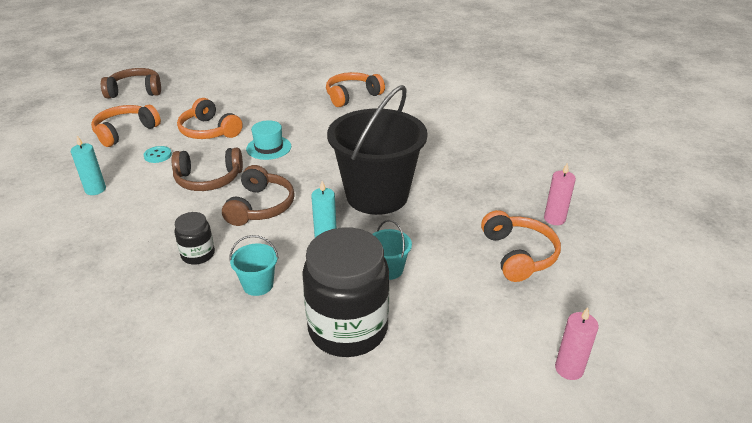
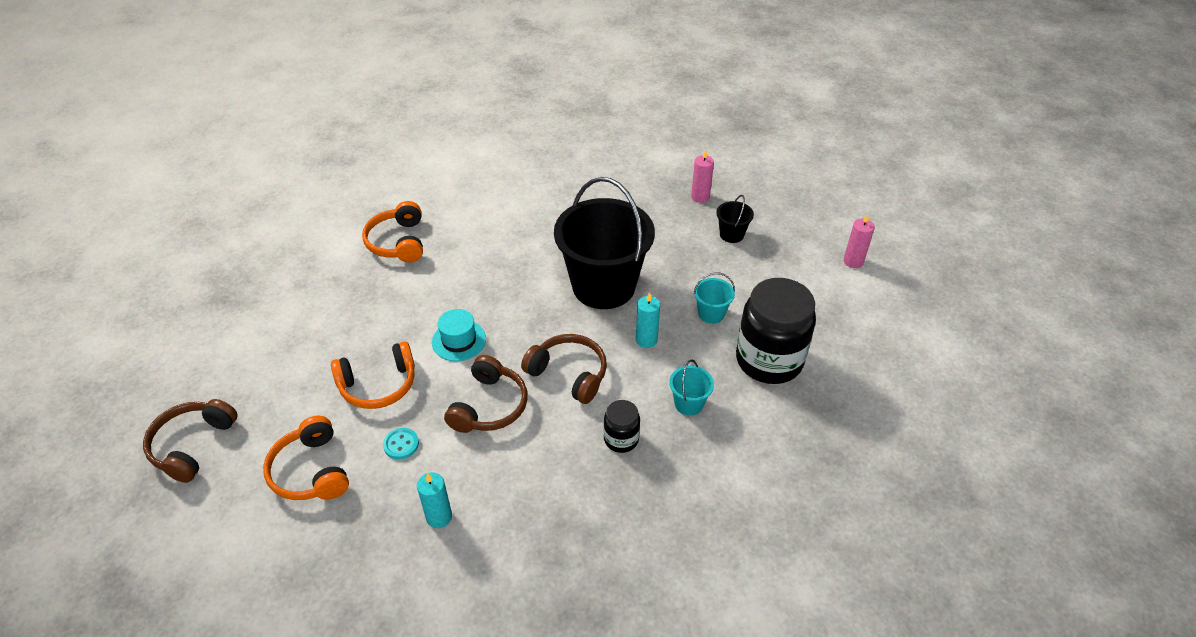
camera: 65 degrees left, 10 degrees up
orange headphones [481,210,561,282] -> black bucket [717,195,754,243]

